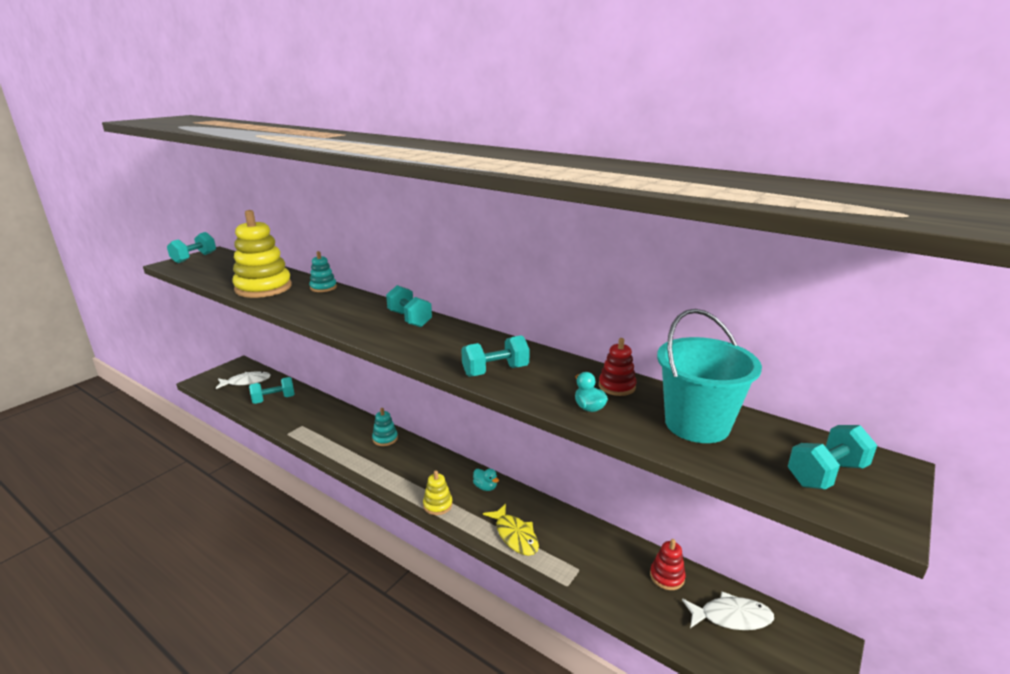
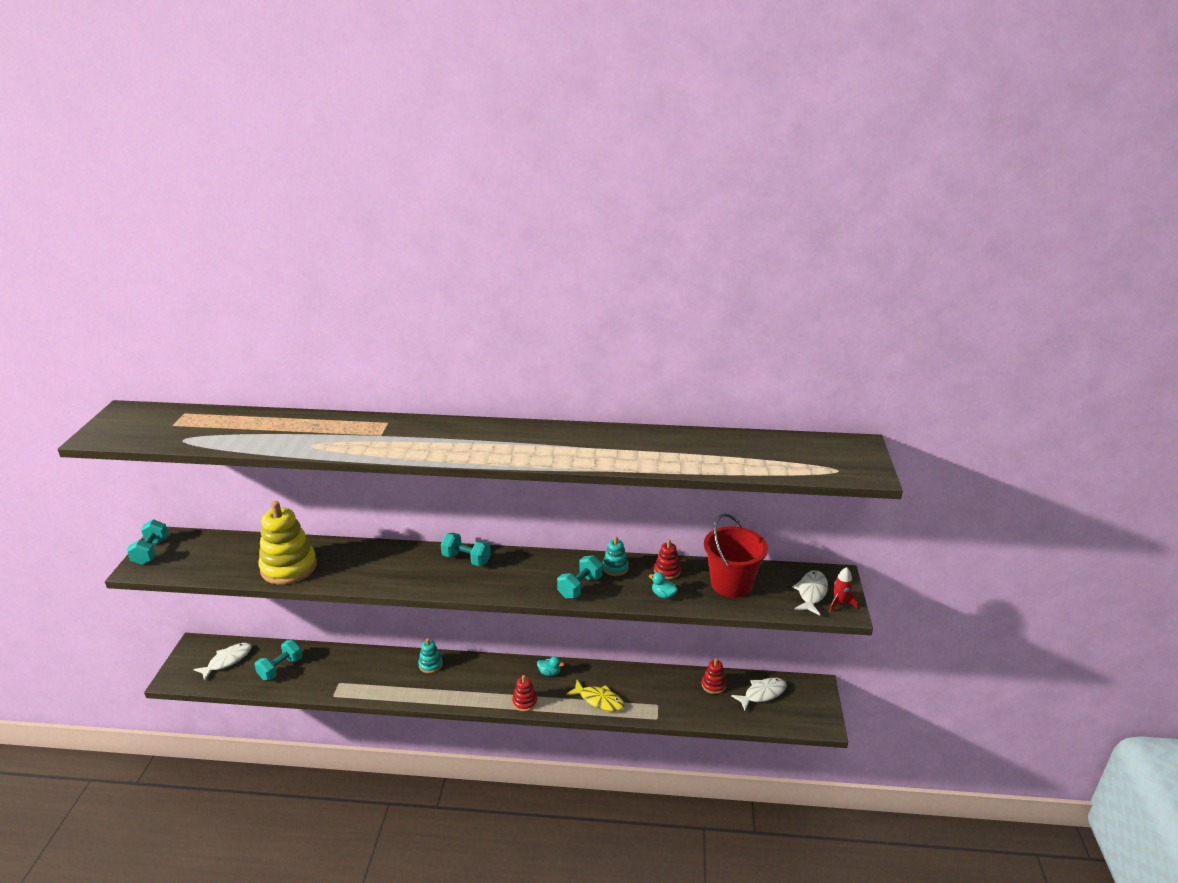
camera: 30 degrees left, 5 degrees up
turquoise stacking toy [309,251,337,292] -> turquoise stacking toy moved to [602,537,629,576]
yellow stacking toy [423,470,453,515] -> red stacking toy [512,675,537,712]
turquoise bucket [657,309,762,443] -> red bucket [704,513,768,598]
turquoise dumbbell [788,425,877,490] -> white fish [792,570,828,615]
none -> red rocket [829,567,857,612]

